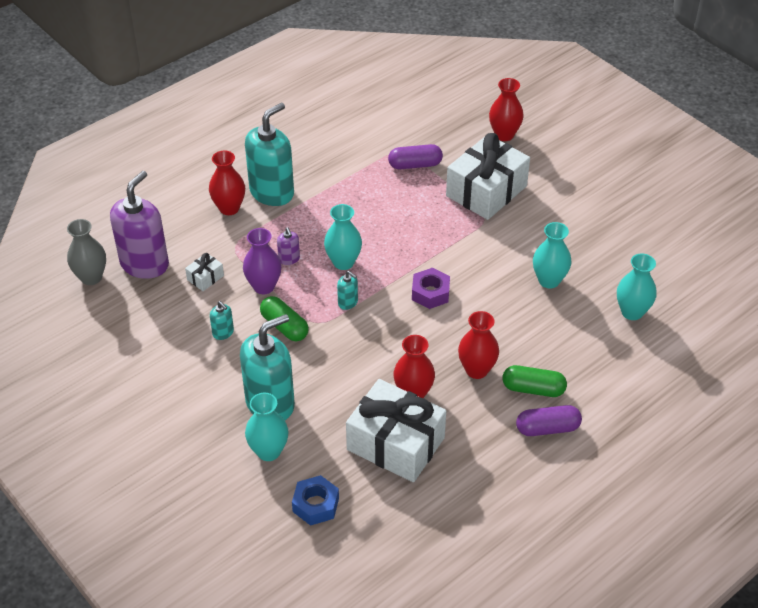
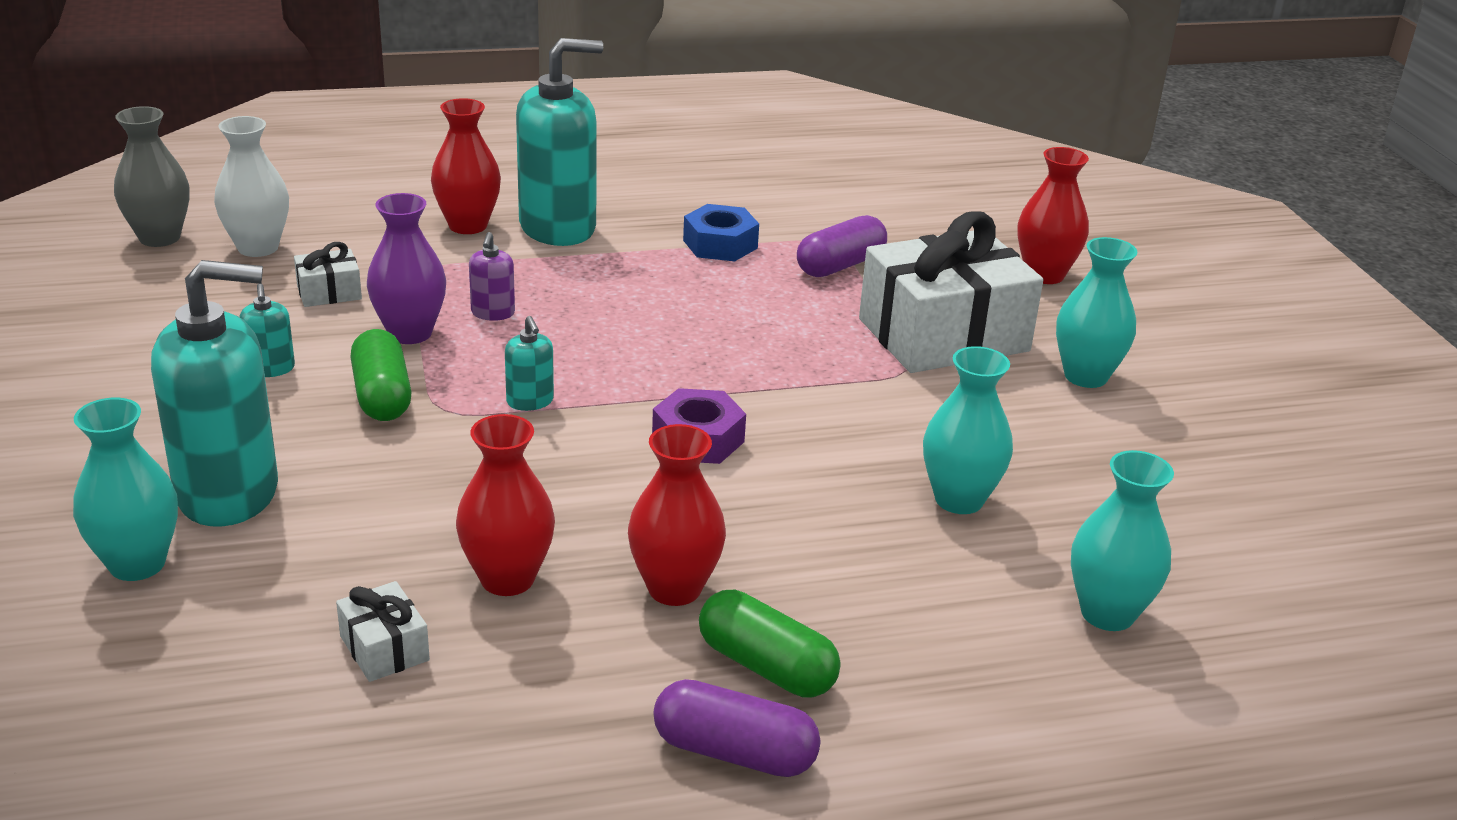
camera: 25 degrees right, 15 degrees down
purple soap dispenser [110,171,169,279] -> white vase [214,116,289,257]
blue nut [292,475,339,526] -> blue nut moved to [683,204,759,261]
turquoise vase [324,204,362,270] -> turquoise vase moved to [1056,237,1137,388]
white gift [346,379,446,482] -> white gift [336,581,430,682], size x0.42
purple capsule [388,144,443,169] -> purple capsule turned 60 degrees counterclockwise [797,215,887,277]

